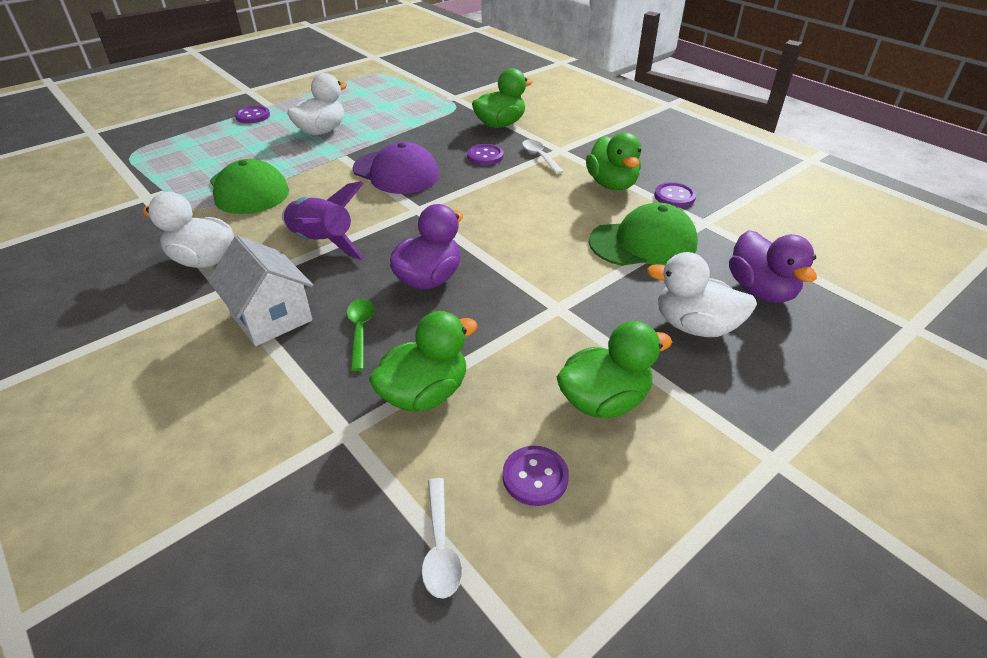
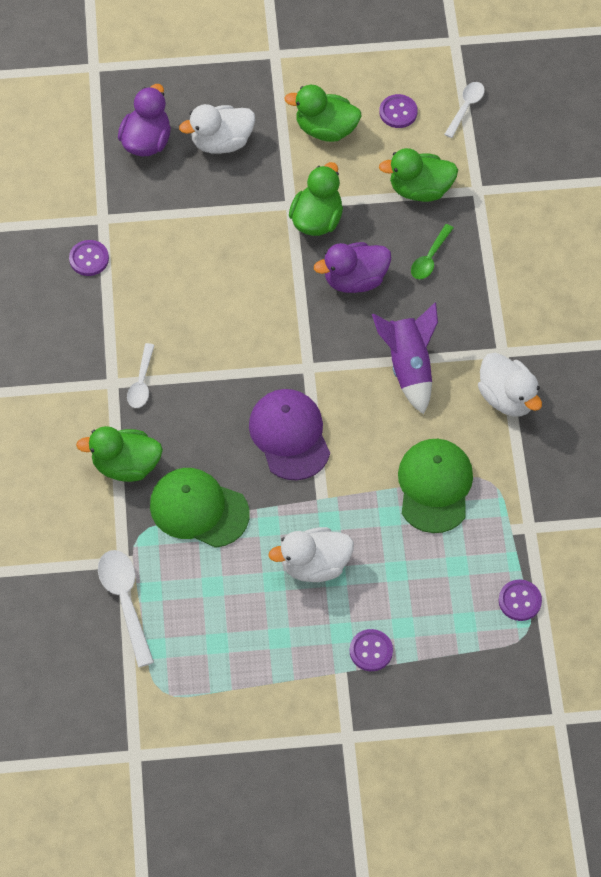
camera: 145 degrees left, 20 degrees up
white house [208,236,313,346] -> none
purple button [467,144,504,165] -> purple button moved to [499,580,542,621]
green duck [586,132,641,190] -> green duck moved to [289,162,343,236]
green cap [589,202,698,266] -> green cap moved to [150,468,250,548]
white duck [647,252,757,337] -> white duck turned 105 degrees clockwise [179,104,255,154]
none -> white spoon [98,550,154,667]

